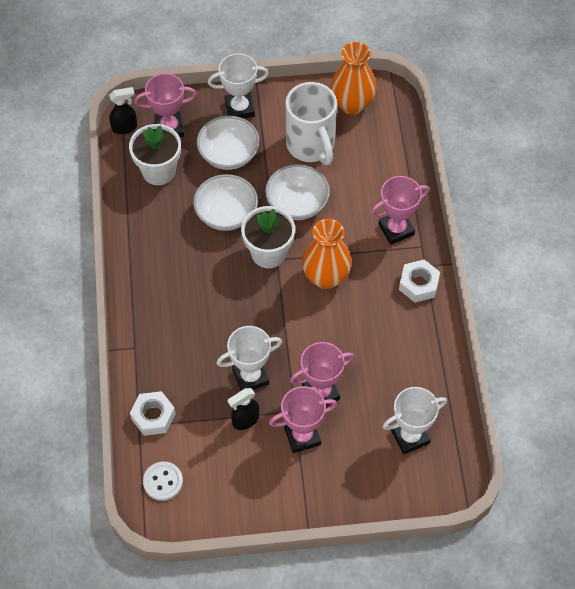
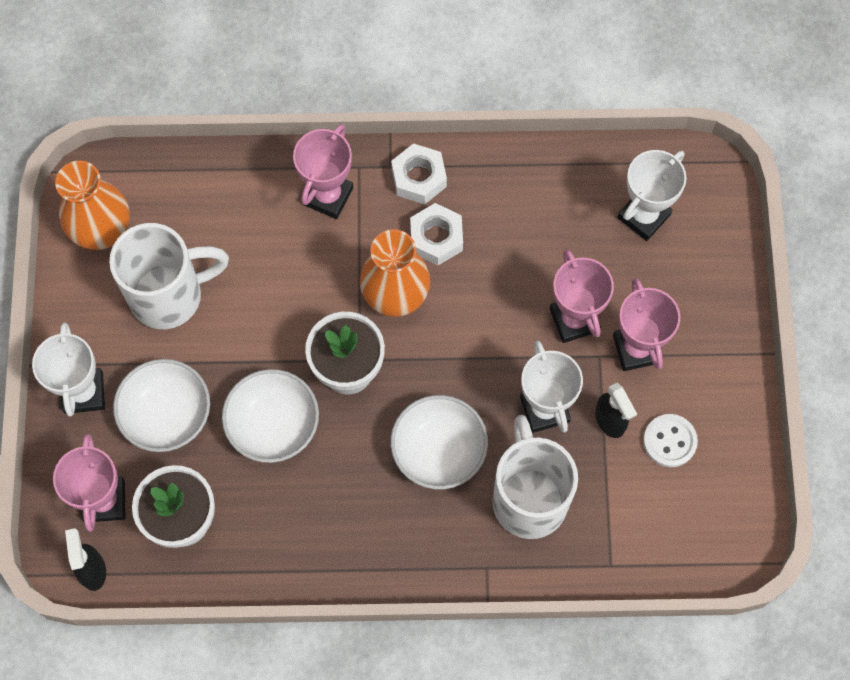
camera: 85 degrees left, 10 degrees up
white nut [130,391,176,436] -> white nut moved to [410,203,463,266]
white button [143,461,183,501] -> white button moved to [643,414,698,467]
white bowl [265,164,330,220] -> white bowl moved to [391,395,488,489]
pink trophy [371,176,429,245] -> pink trophy turned 45 degrees clockwise [293,124,353,219]
white trophy [383,387,447,454] -> white trophy turned 60 degrees clockwise [617,150,687,241]
none -> white mug [492,415,578,539]

